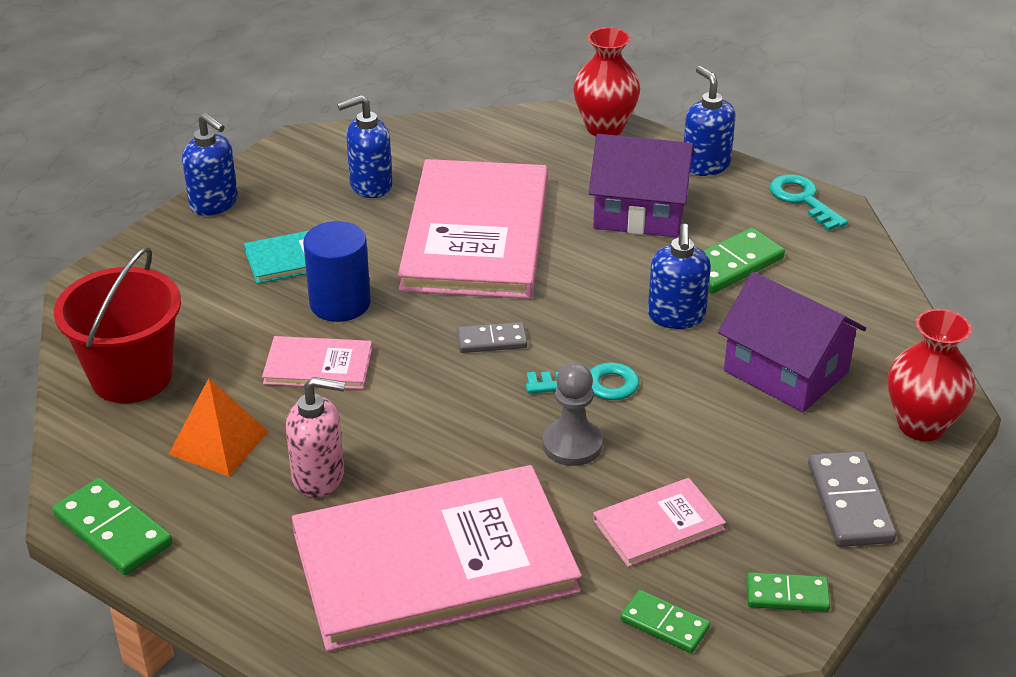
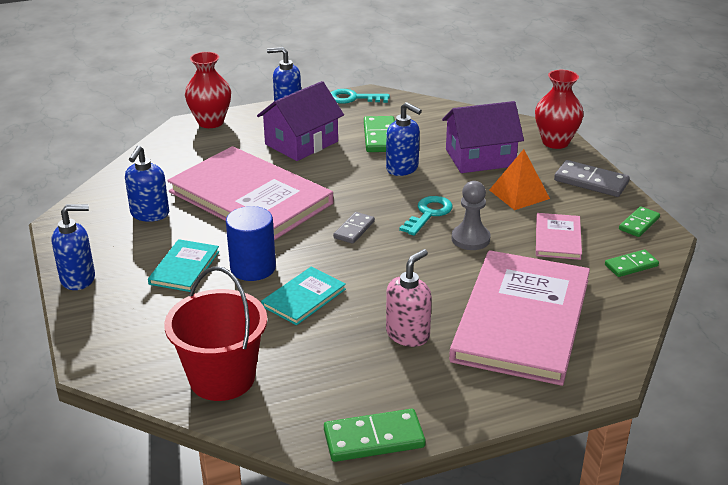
camera: 55 degrees left, 5 degrees down
orange pyramid [169,378,269,476] -> orange pyramid moved to [489,149,550,210]
pink book [262,336,372,389] -> turquoise book [261,267,346,325]

